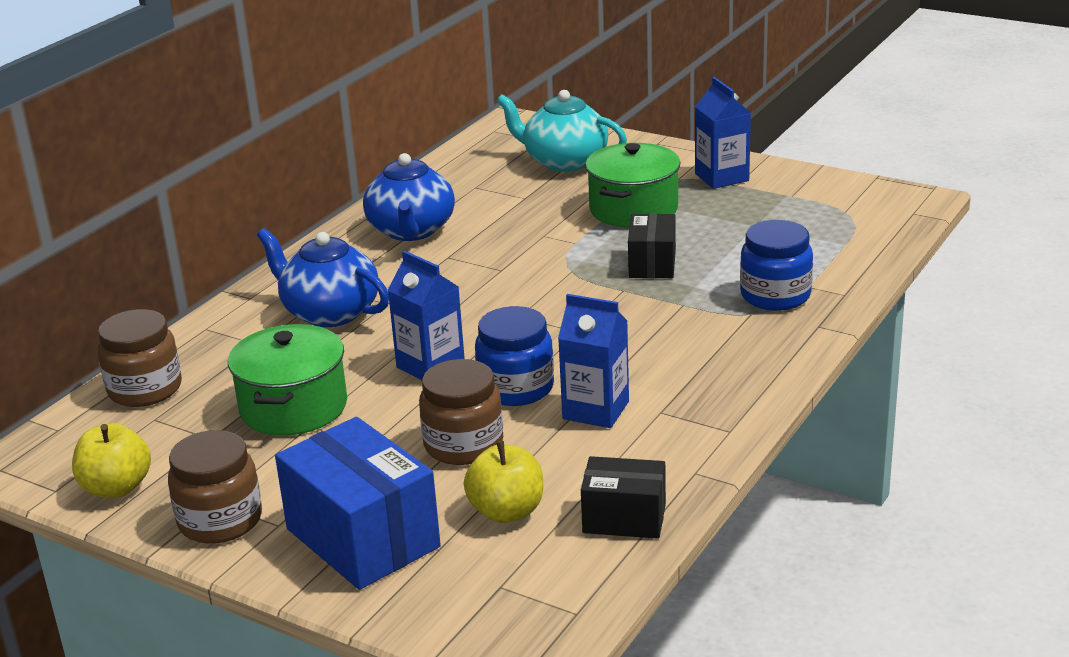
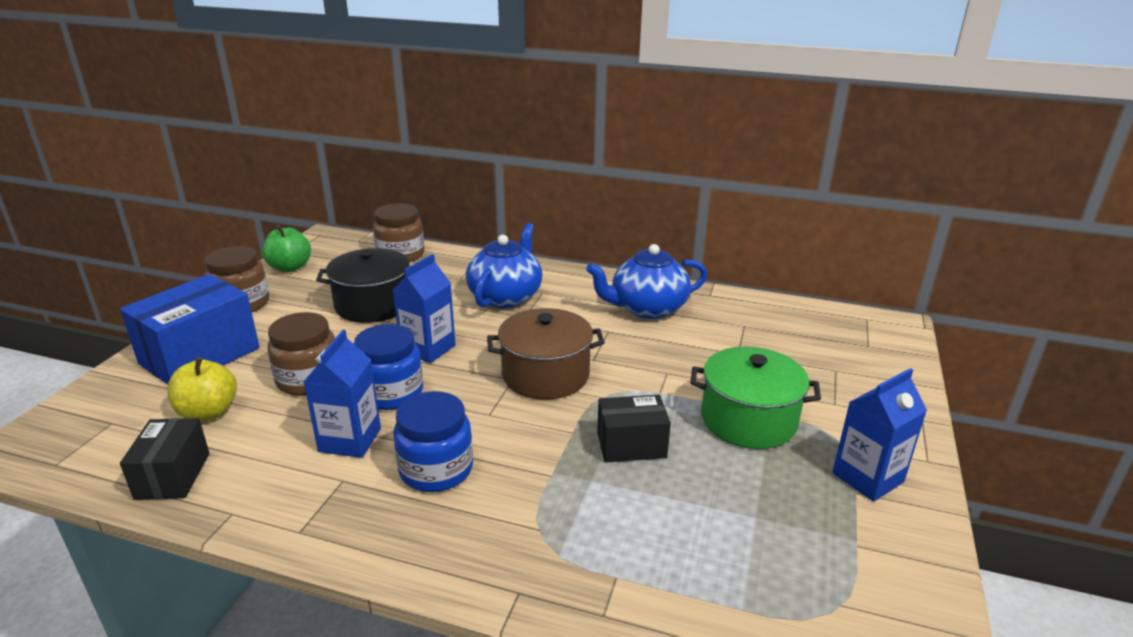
camera: 75 degrees right, 0 degrees up
yellow apple [72,423,151,498] -> green apple [262,225,311,272]
green pot [228,324,347,436] -> black pot [316,248,410,323]
turquoise teapot [497,90,627,172] -> none
blue jar [740,220,813,311] -> blue jar moved to [393,391,473,492]
none -> brown pot [487,308,605,400]

